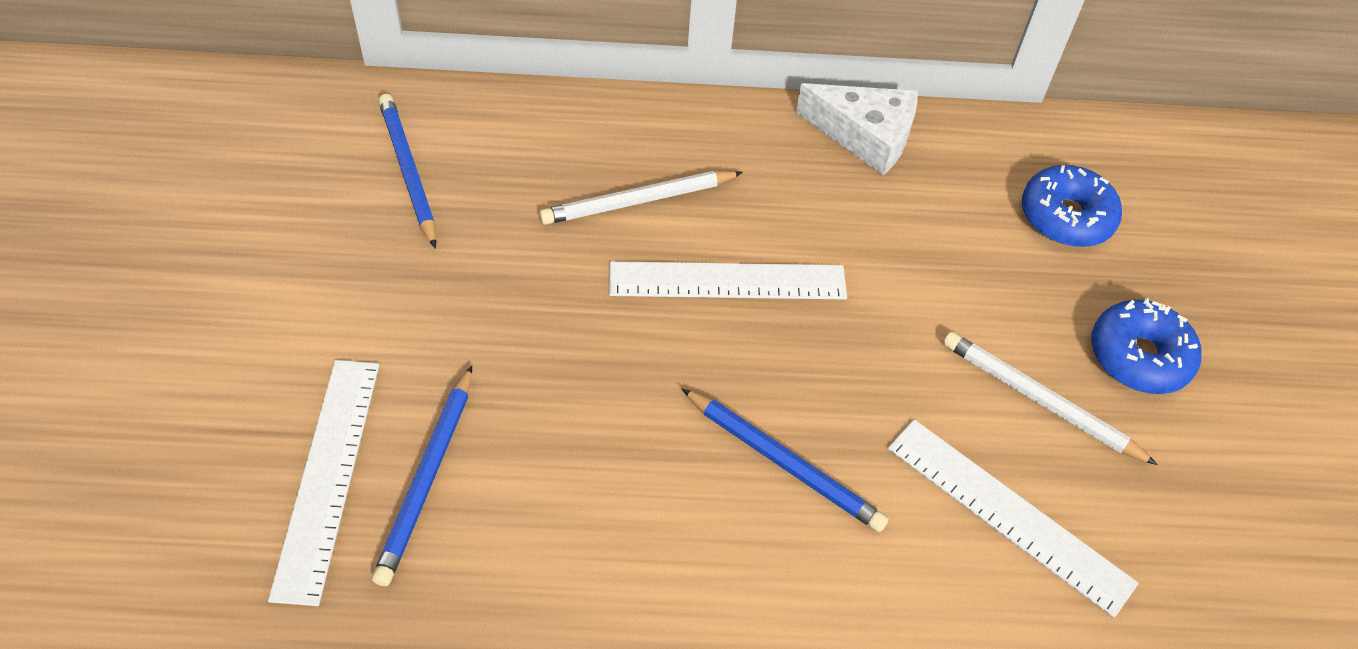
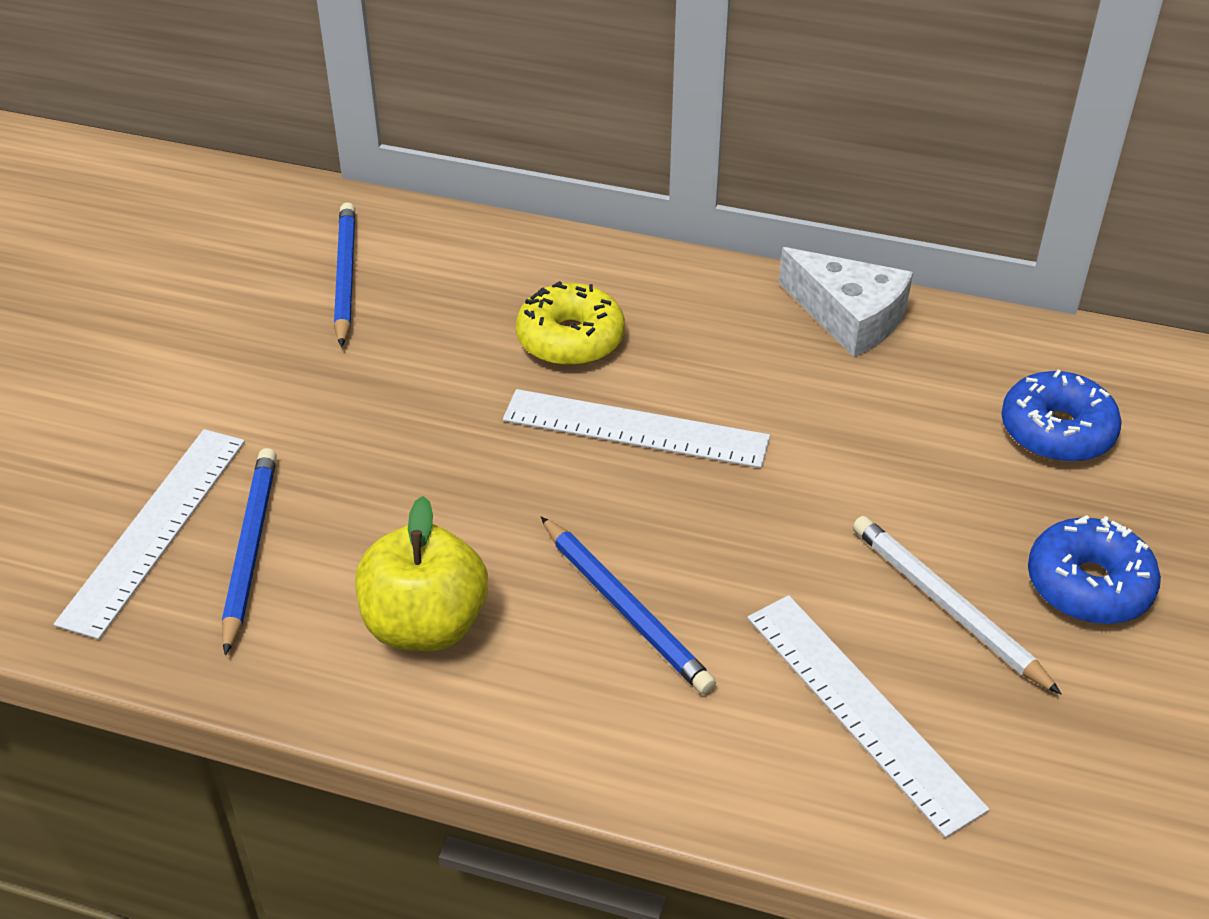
camera: 20 degrees right, 10 degrees down
blue pencil [372,365,472,586] -> blue pencil turned 150 degrees clockwise [222,448,277,655]
white pencil [539,171,743,225] -> yellow donut [516,281,625,366]
none -> yellow apple [355,496,488,651]

